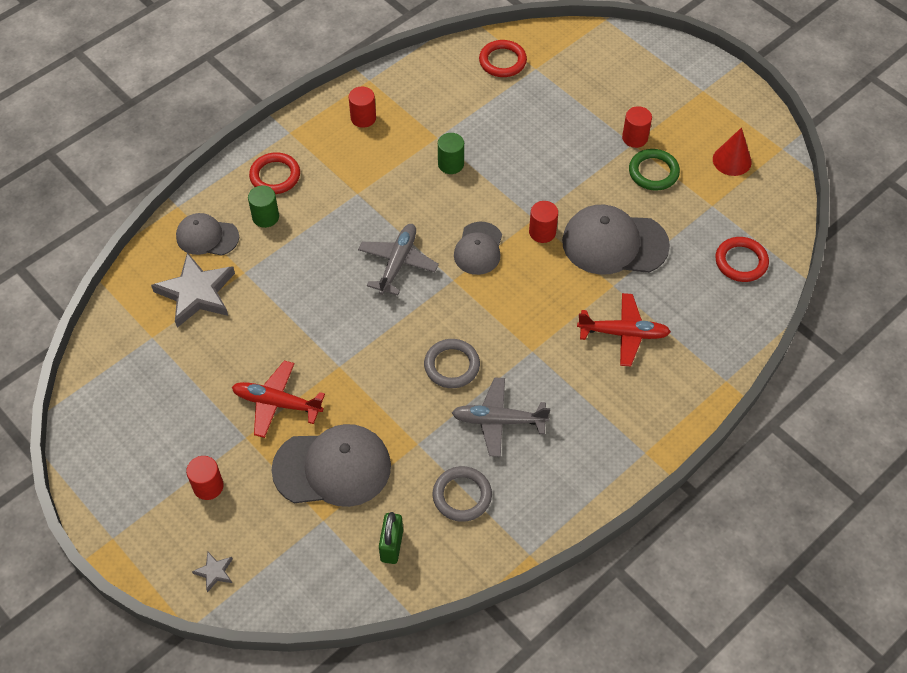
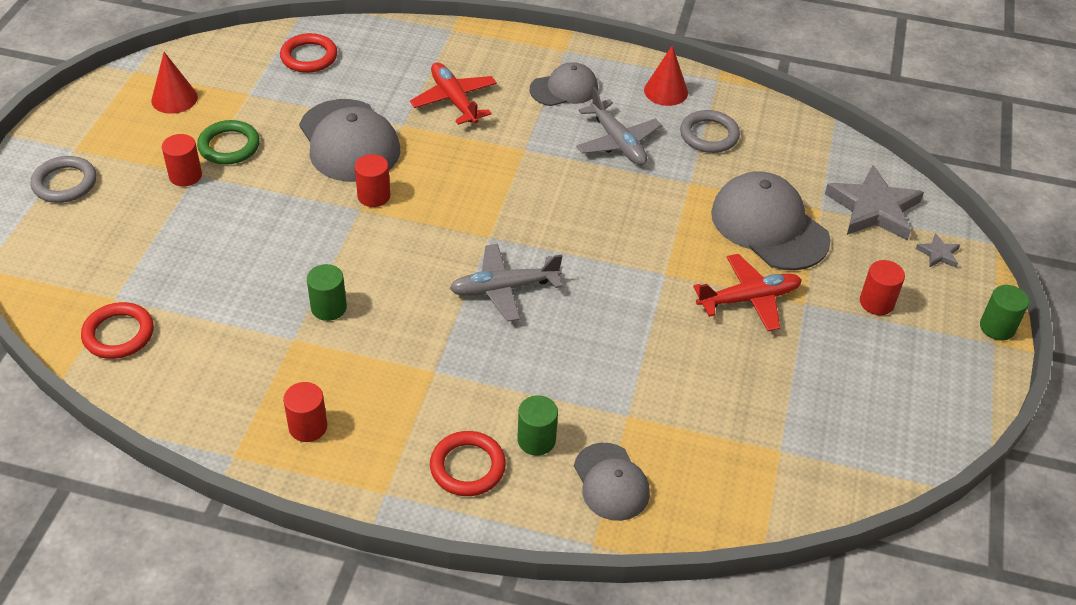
camera: 125 degrees left, 10 degrees down
grey star [151,252,235,328] -> grey star moved to [825,165,924,241]
red plane [232,361,325,438] -> red plane turned 90 degrees counterclockwise [693,254,802,331]
green padlock [379,512,403,564] -> none
grey ring [424,339,480,388] -> grey ring moved to [30,156,96,203]
grey cap [454,222,502,275] -> grey cap moved to [530,62,598,106]
none -> red cone [644,45,688,106]
none -> green cylinder [980,285,1029,340]

